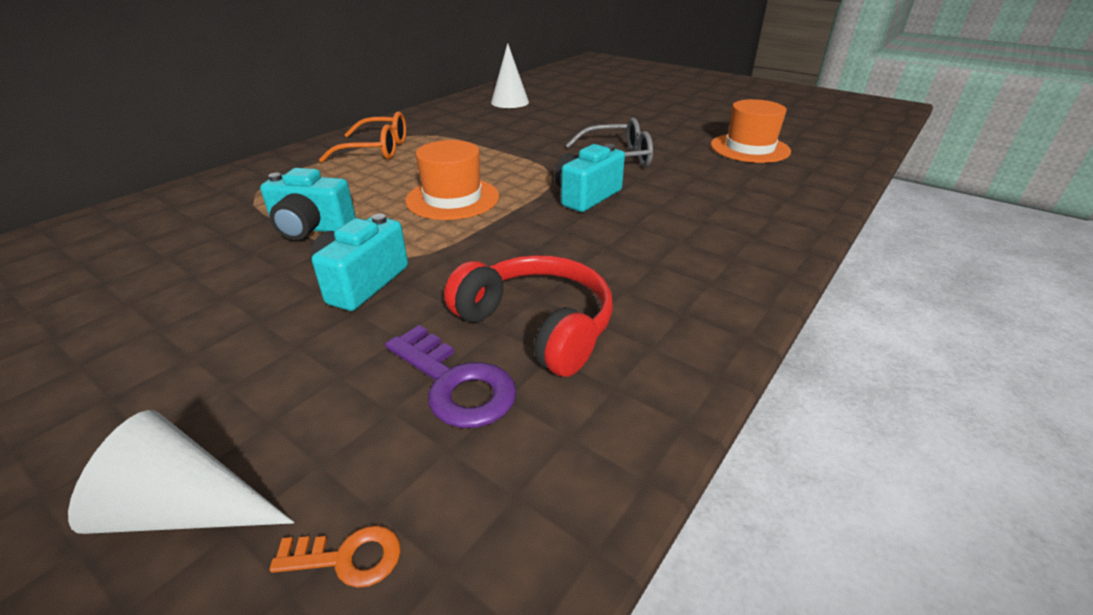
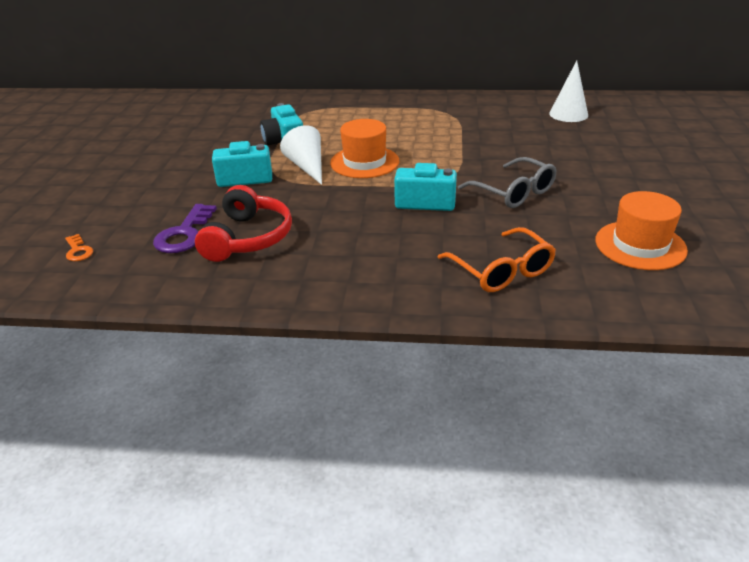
camera: 60 degrees right, 0 degrees up
white cone [68,410,294,534] -> white cone moved to [280,125,322,185]
orange glasses [319,112,406,163] -> orange glasses moved to [438,227,556,292]

